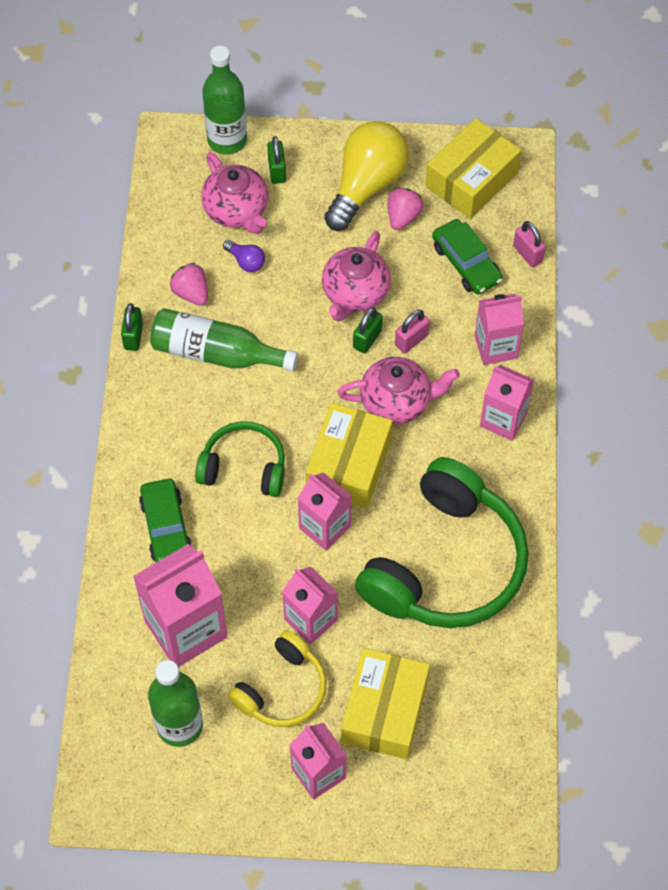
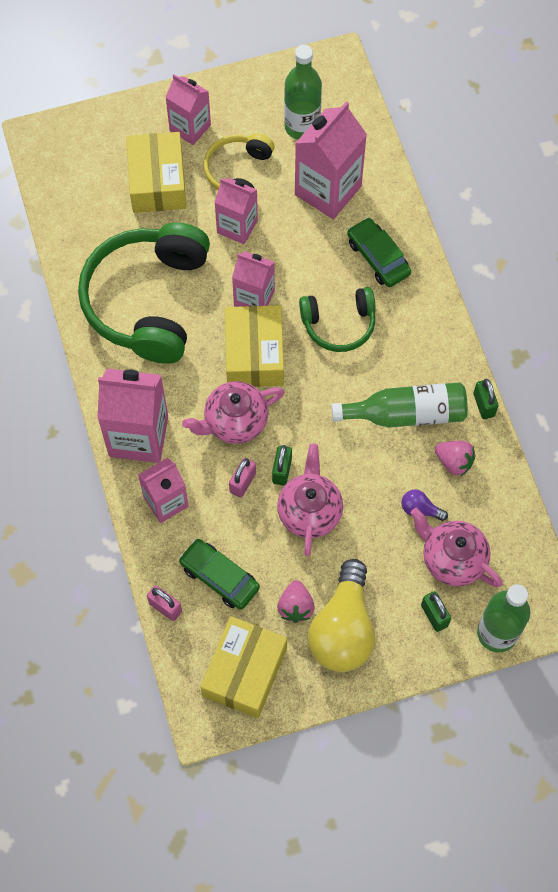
camera: 160 degrees right, 5 degrees up
pink carton [480,365,534,441] -> pink carton [97,368,168,463], size x1.59

